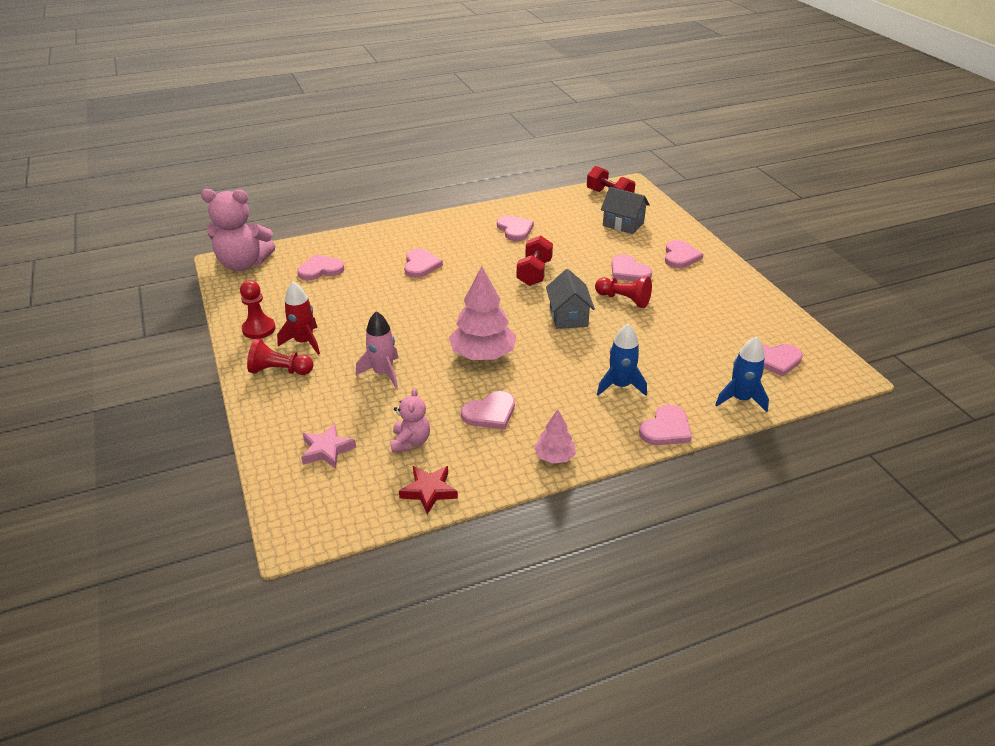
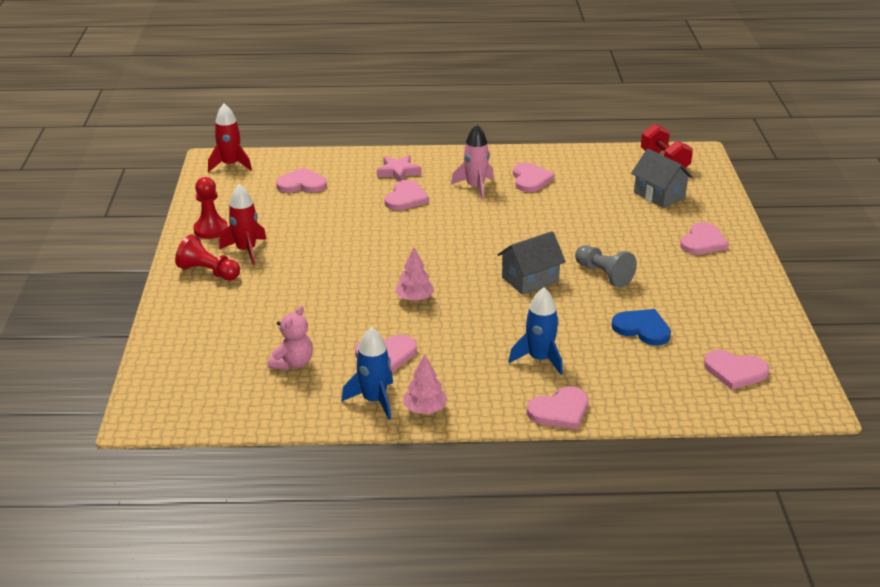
camera: 20 degrees right, 5 degrees down
pink teddy bear [201,189,275,271] -> red rocket [208,104,252,172]
pink star [301,423,356,469] -> pink star moved to [377,155,421,182]
pink rocket [356,311,398,388] -> pink rocket moved to [451,124,494,200]
red star [399,466,458,514] -> none
pink tree [449,266,516,360] -> pink tree [395,247,434,301], size x0.54
red dumbbell [517,235,553,286] -> none
grey house [546,269,595,329] -> grey house turned 45 degrees clockwise [497,231,566,295]
red pawn [595,276,652,308] -> grey pawn [575,245,637,288]
pink heart [612,254,652,281] -> none
blue rocket [715,336,769,412] -> blue rocket moved to [341,327,393,420]
none -> blue heart [612,309,671,345]

